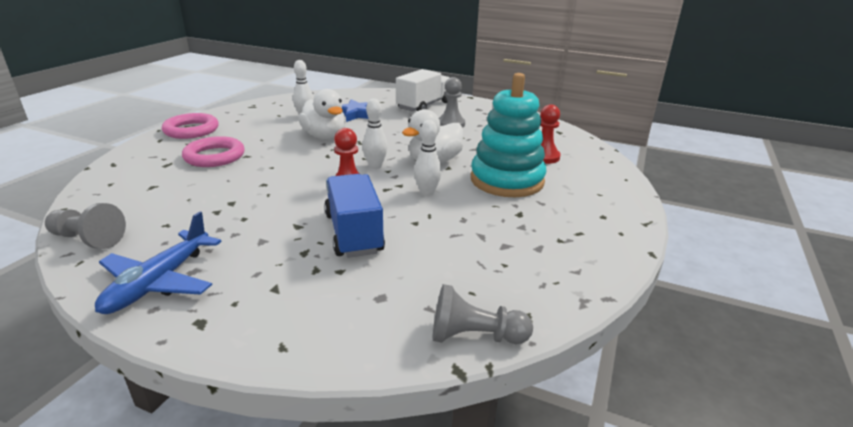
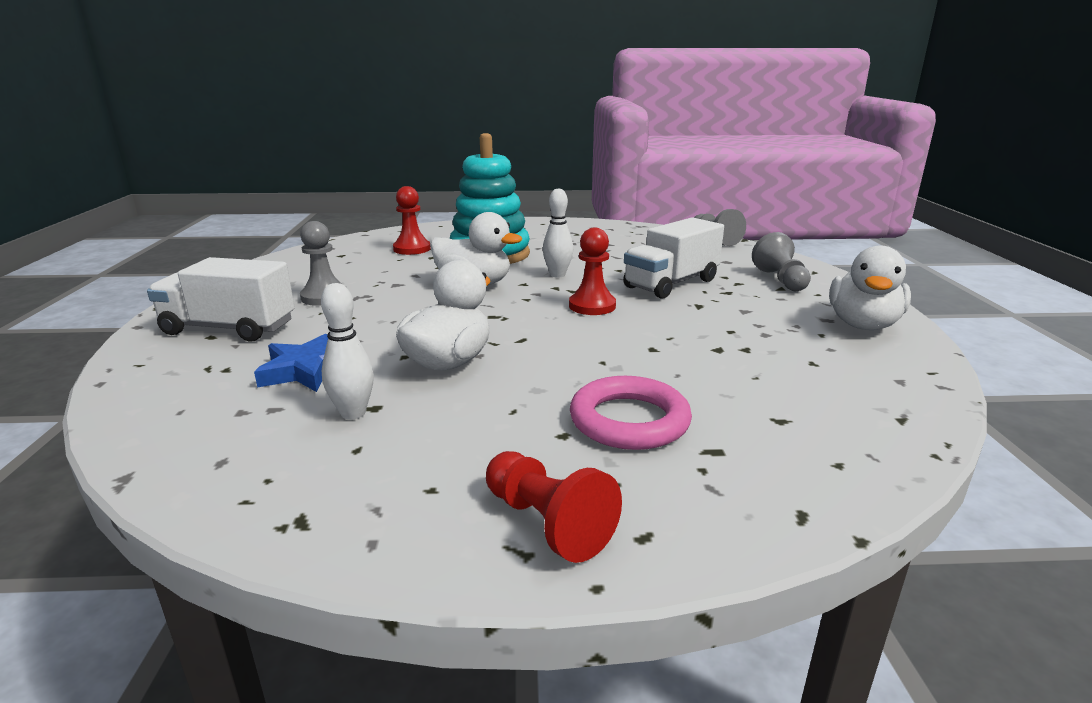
camera: 115 degrees left, 5 degrees down
grey pawn [45,203,126,249] -> grey pawn moved to [752,232,811,291]
blue plane [95,211,222,314] -> white duck [829,245,911,330]
pink ring [162,113,219,139] -> red pawn [486,451,622,563]
blue truck [324,174,385,258] -> white truck [623,217,724,299]
white bowling pin [362,99,388,169] -> none

